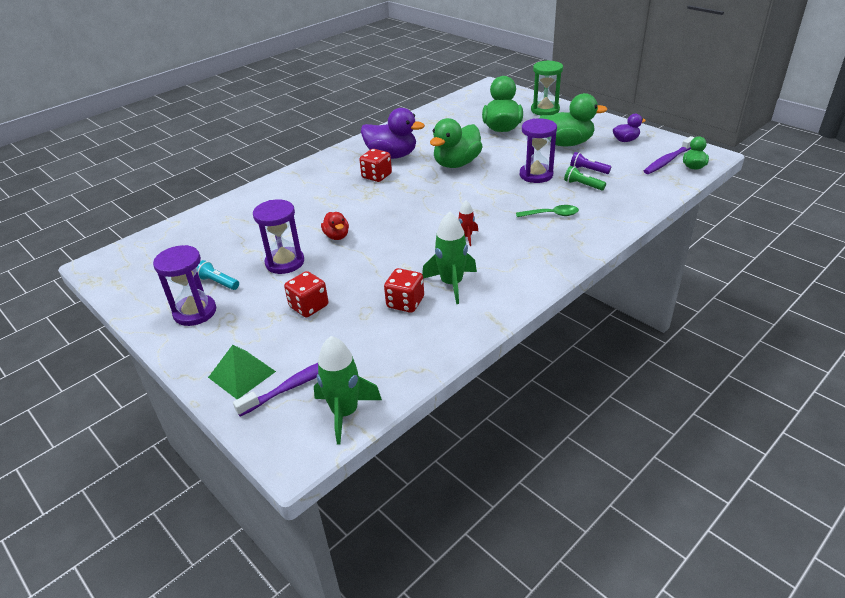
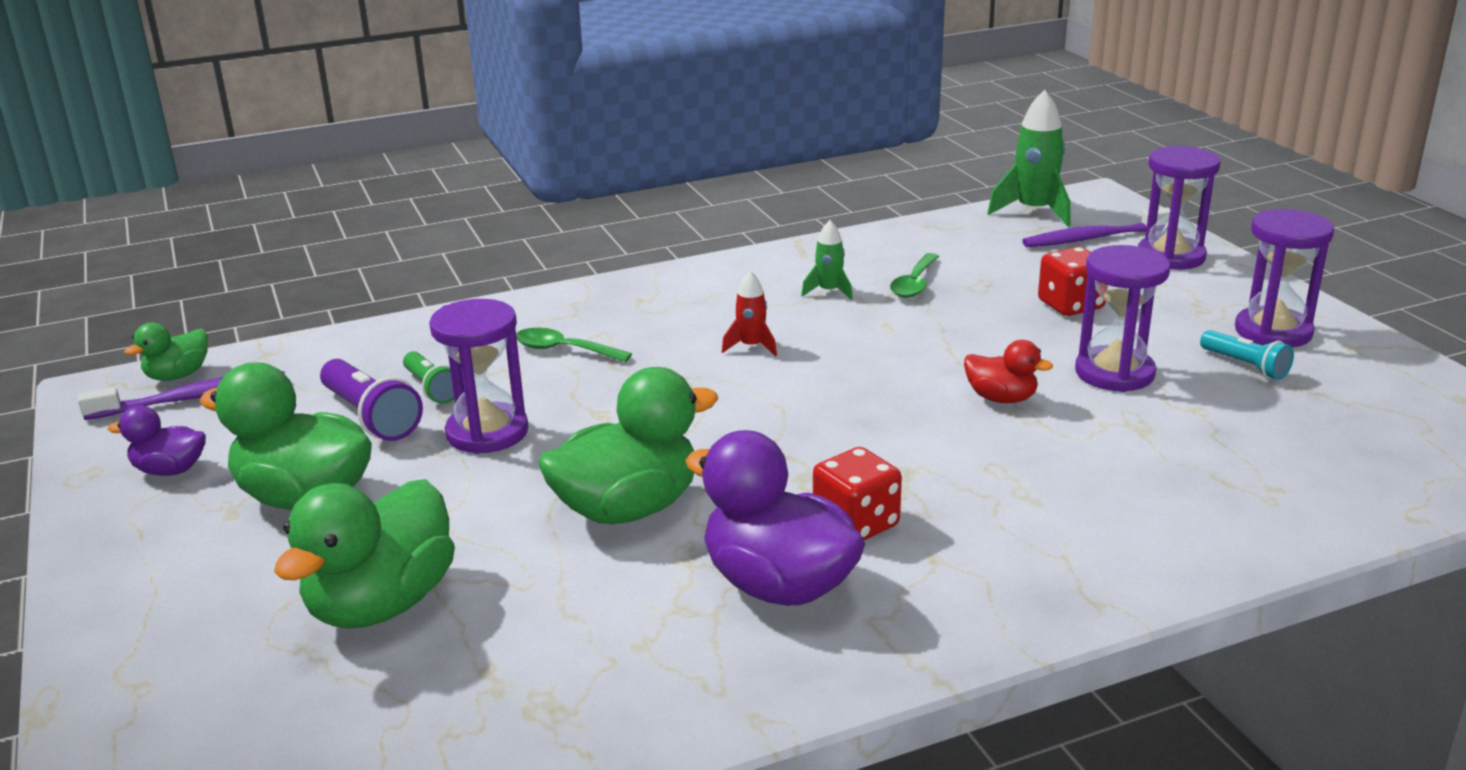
camera: 160 degrees left, 10 degrees down
green pyramid [208,345,276,399] -> purple hourglass [1138,146,1220,270]
red duck [321,212,349,240] -> red duck turned 120 degrees clockwise [964,340,1053,403]
red dice [384,268,424,313] -> green spoon [890,253,939,298]
green rocket [422,212,477,304] -> green rocket [801,220,853,300], size x0.55
green hourglass [531,60,563,115] -> none
purple flashlight [570,152,611,174] -> purple flashlight [320,359,423,441], size x1.56

